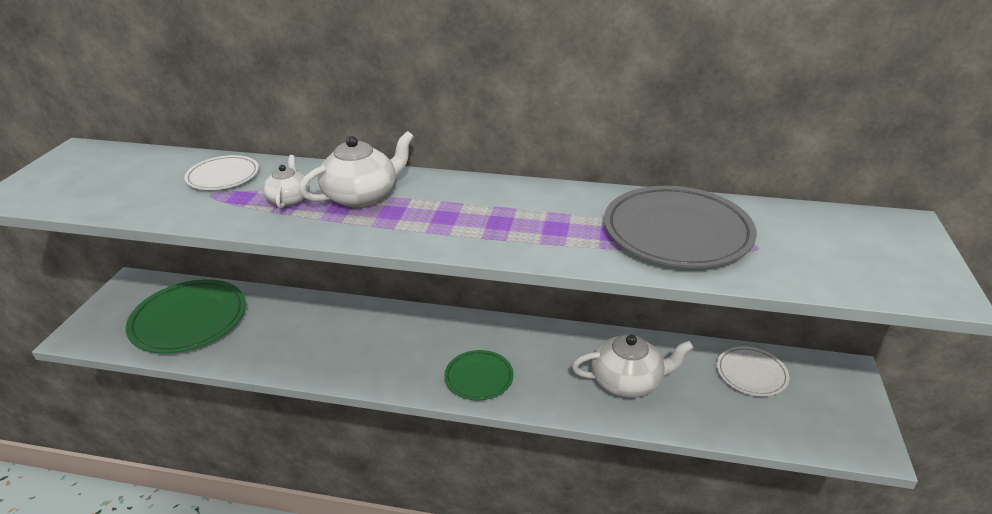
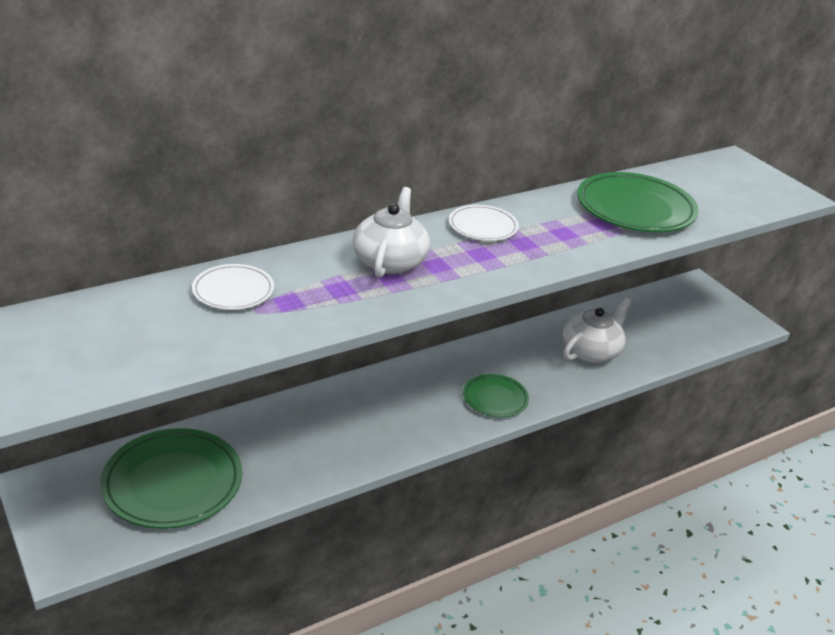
camera: 45 degrees left, 0 degrees up
white teapot [263,155,310,209] -> none
grey plate [604,186,757,268] -> green plate [577,172,699,232]
white plate [717,346,790,397] -> white plate moved to [449,205,519,241]

